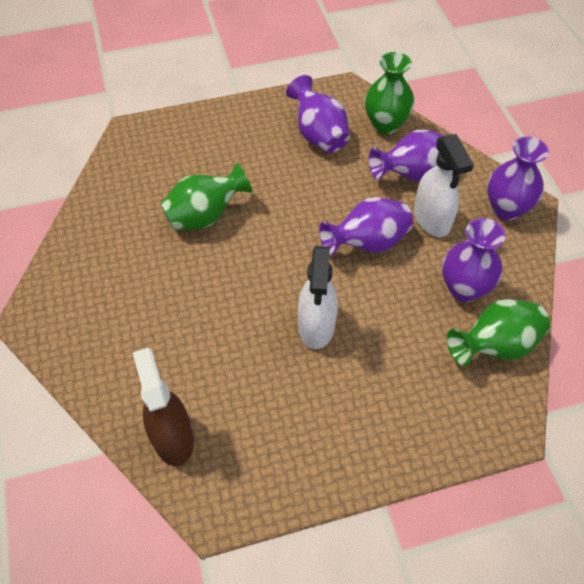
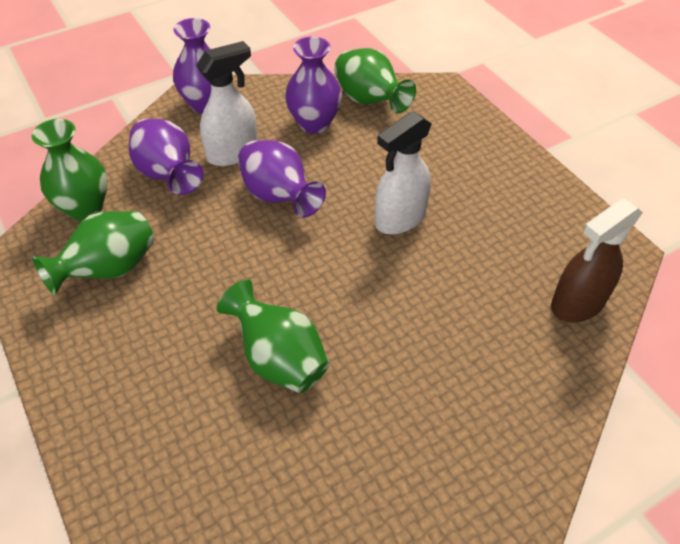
camera: 105 degrees left, 5 degrees down
purple vase [286,75,350,153] -> green vase [33,211,154,295]
white spray bottle [298,246,338,349] -> white spray bottle turned 150 degrees clockwise [375,111,432,234]

